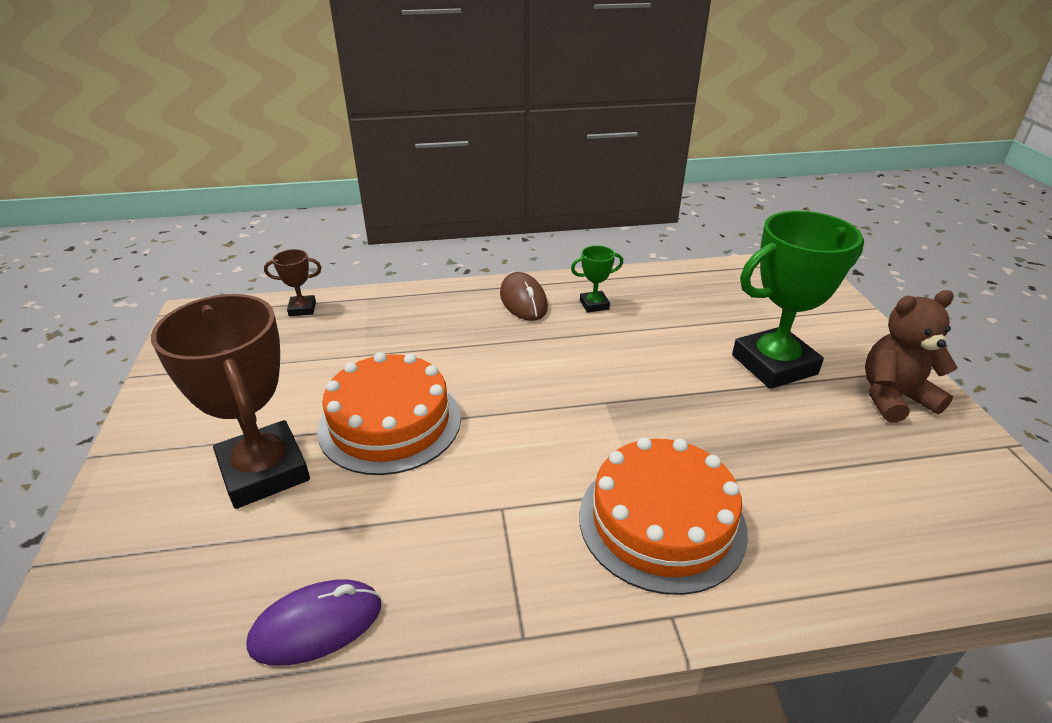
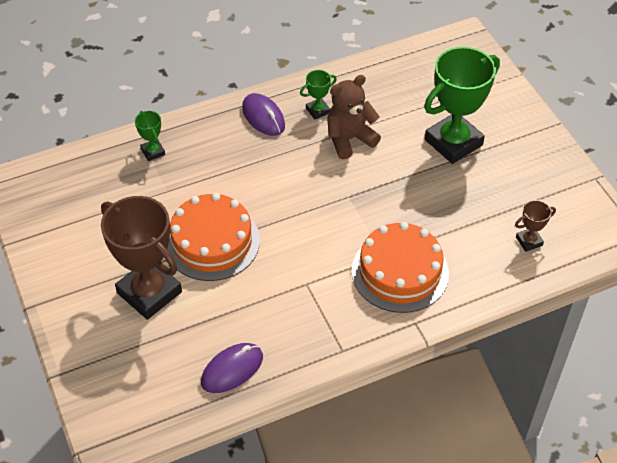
camera: 15 degrees left, 15 degrees up
brown trophy [264,249,322,316] -> brown trophy moved to [515,200,556,252]
brown mouse [500,272,548,321] -> purple mouse [242,93,285,136]
brown teddy bear [865,290,958,422] -> brown teddy bear moved to [327,75,381,159]
none -> green trophy [135,111,165,161]

